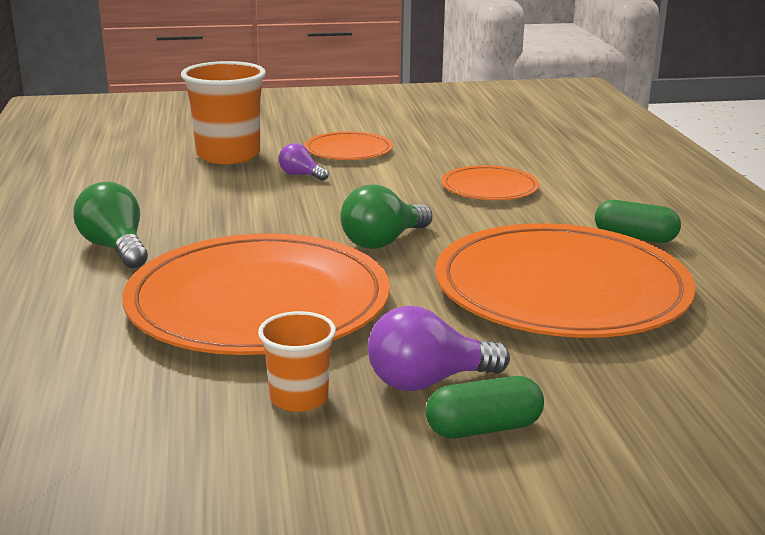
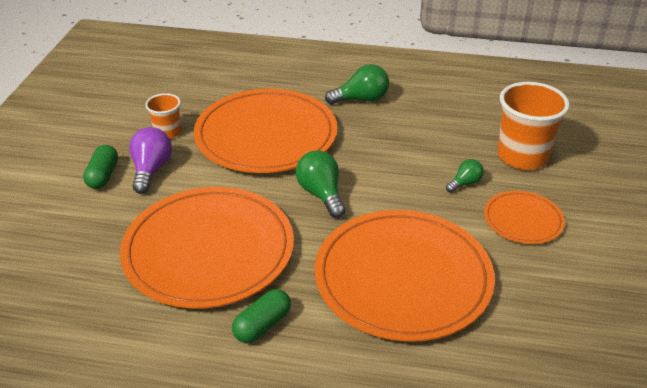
camera: 110 degrees right, 15 degrees up
purple light bulb [279,143,329,181] -> green light bulb [446,159,484,193]
orange plate [442,165,539,200] -> orange plate [315,210,495,342], size x2.07

